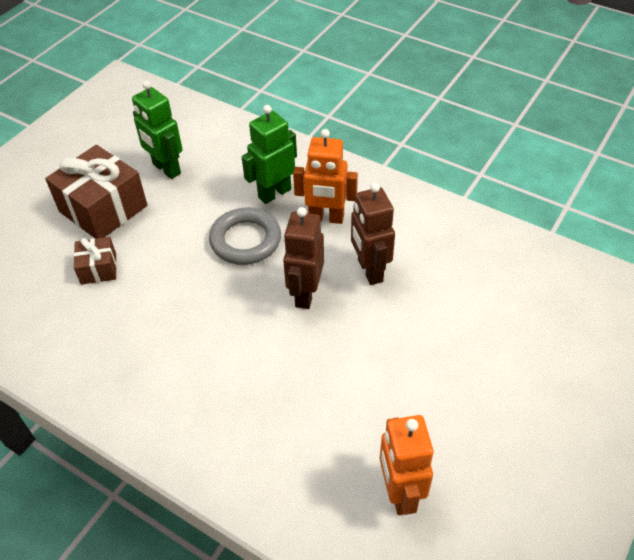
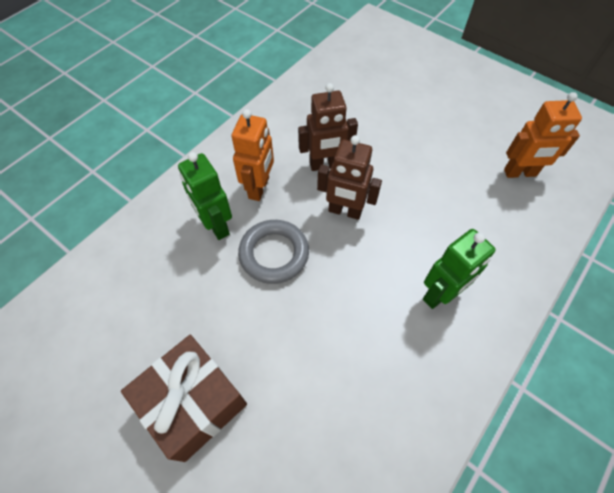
camera: 85 degrees left, 10 degrees up
brown gift [74,237,117,285] -> none
green robot [132,80,183,179] -> green robot moved to [423,229,496,309]

